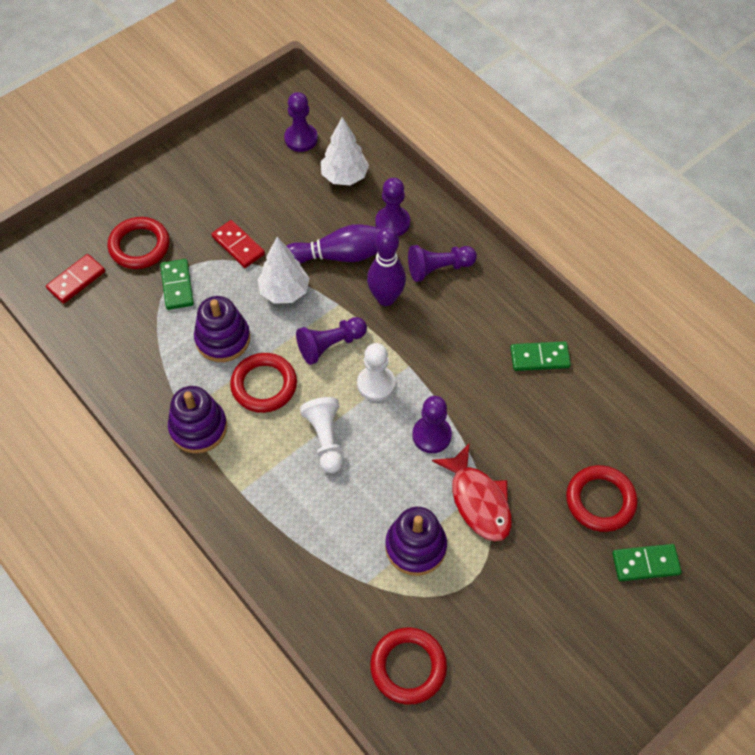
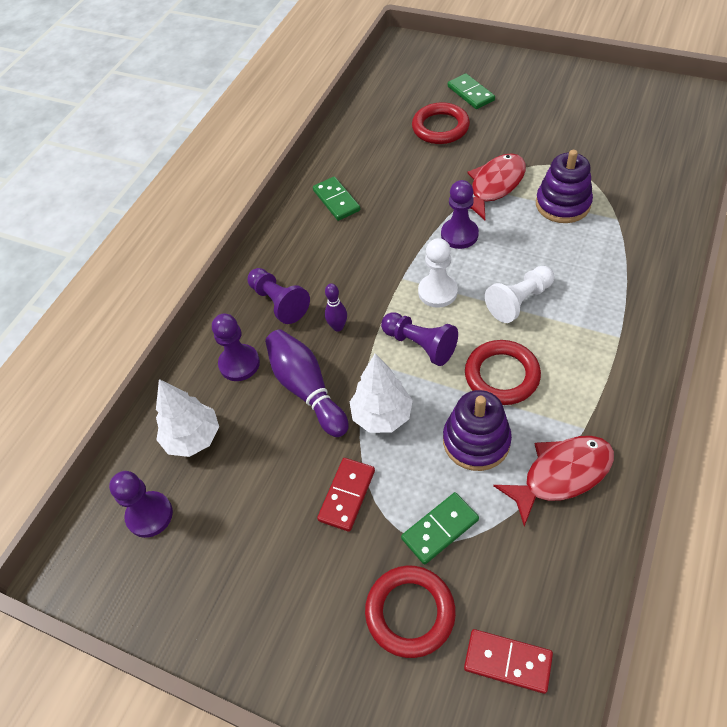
camera: 110 degrees left, 5 degrees down
purple stacking toy [168,386,227,453] -> none
purple bowling pin [367,227,406,306] -> purple bowling pin [325,283,347,331], size x0.53
red ring [370,628,447,704] -> none
none -> red fish [493,436,614,527]

